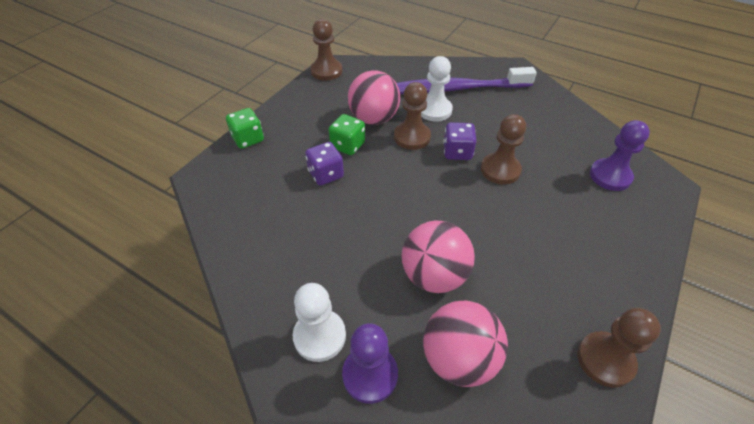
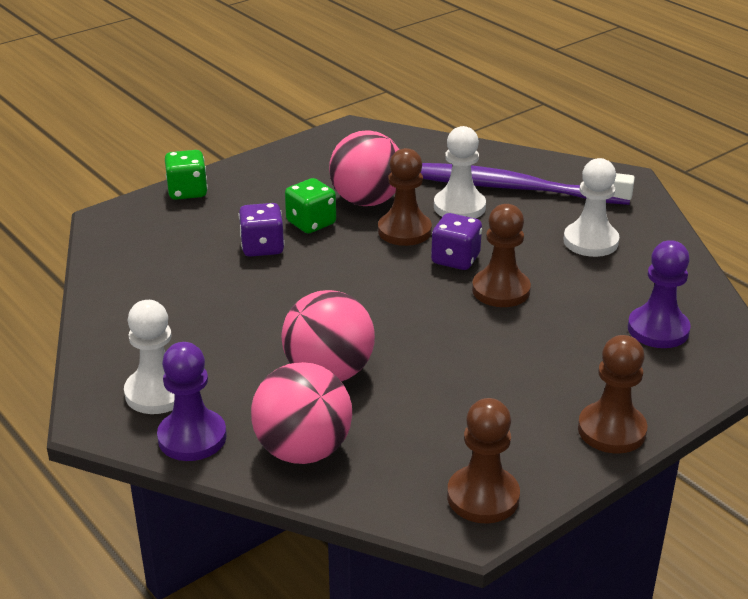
camera: 20 degrees right, 15 degrees down
brown pawn [311,19,342,81] -> brown pawn moved to [578,335,647,453]
none -> white pawn [563,158,619,257]

